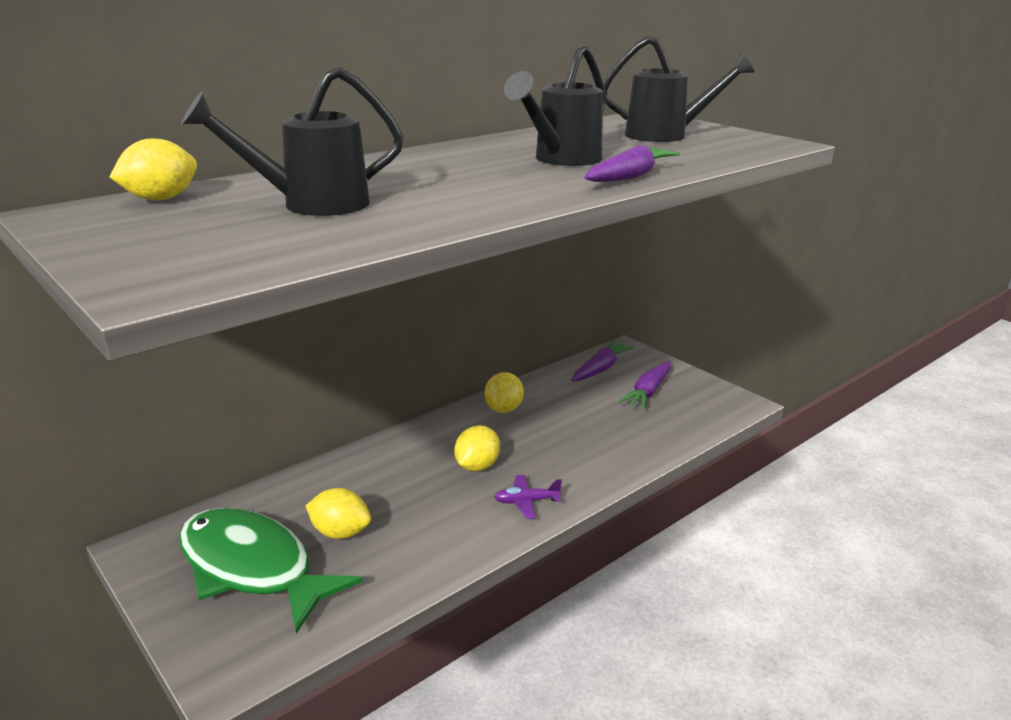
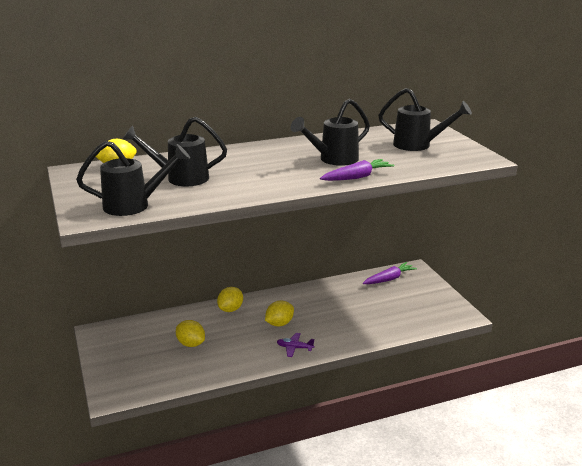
camera: 20 degrees right, 0 degrees up
green fish [179,507,363,634] -> none
yellow lemon [485,372,524,413] -> yellow lemon moved to [217,287,243,312]
purple carrot [619,361,671,409] -> none
none -> black watering can [76,141,190,216]

